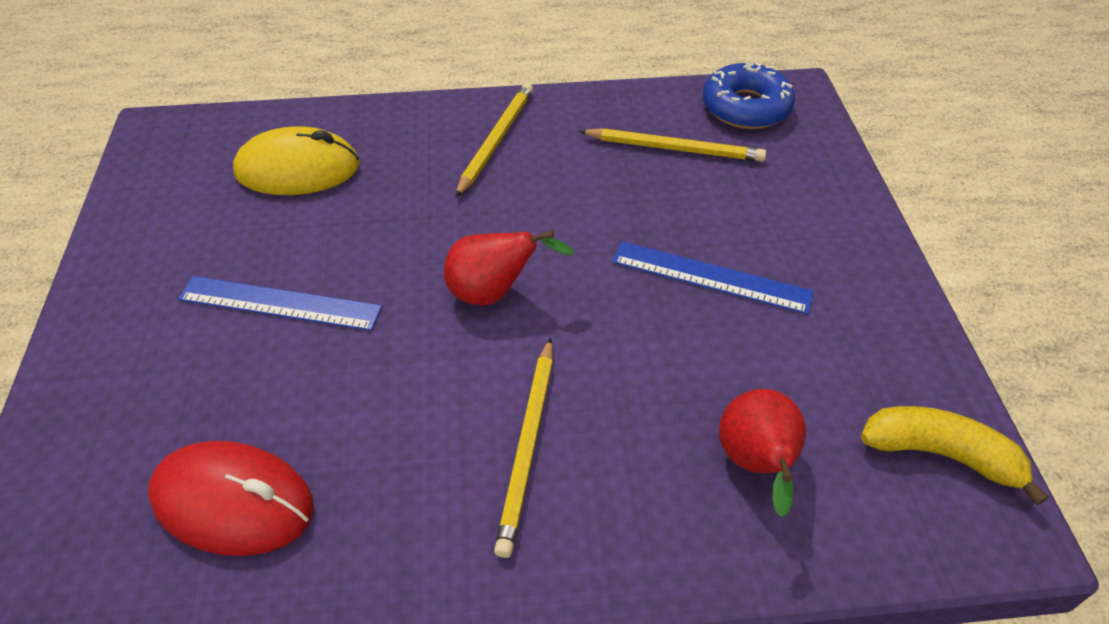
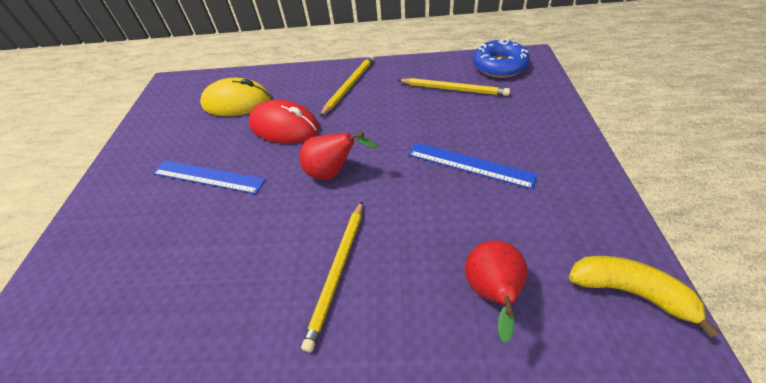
camera: 10 degrees right, 0 degrees up
red mouse [148,441,314,556] -> red mouse moved to [249,100,319,144]

